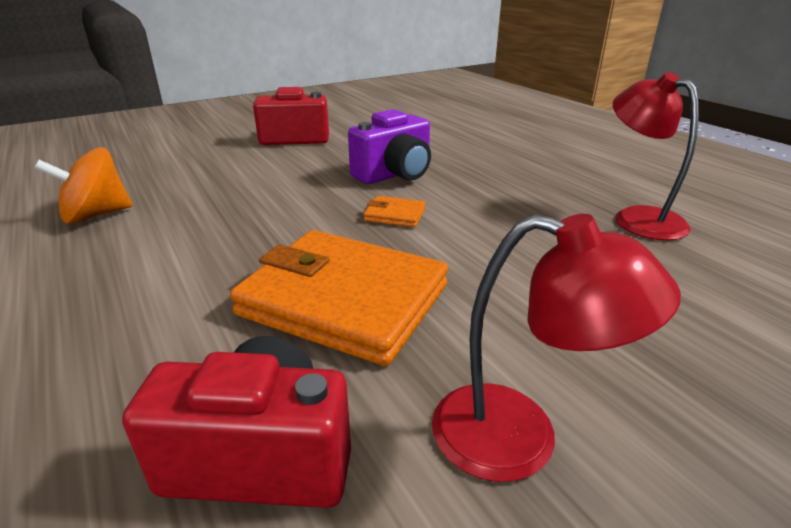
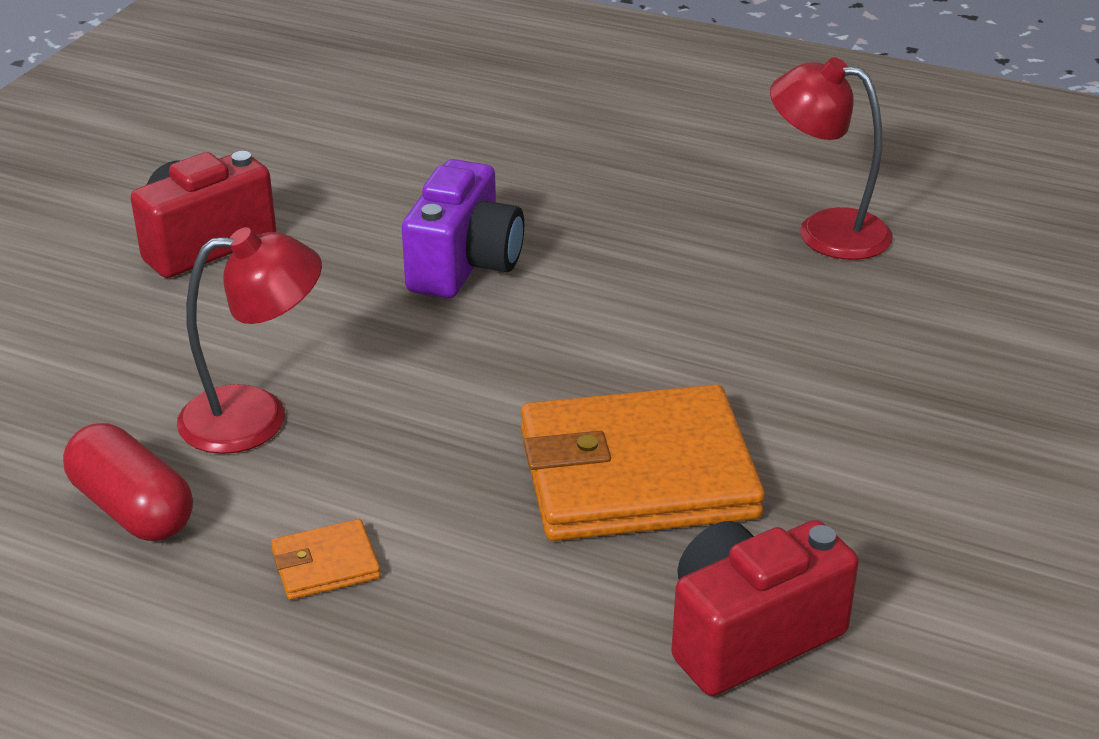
camera: 35 degrees left, 5 degrees up
orange spinning top [34,148,133,224] -> red capsule [63,423,193,541]
orange wallet [364,196,426,227] -> orange wallet moved to [271,519,381,600]
red lamp [432,214,681,482] -> red lamp moved to [177,227,322,454]

